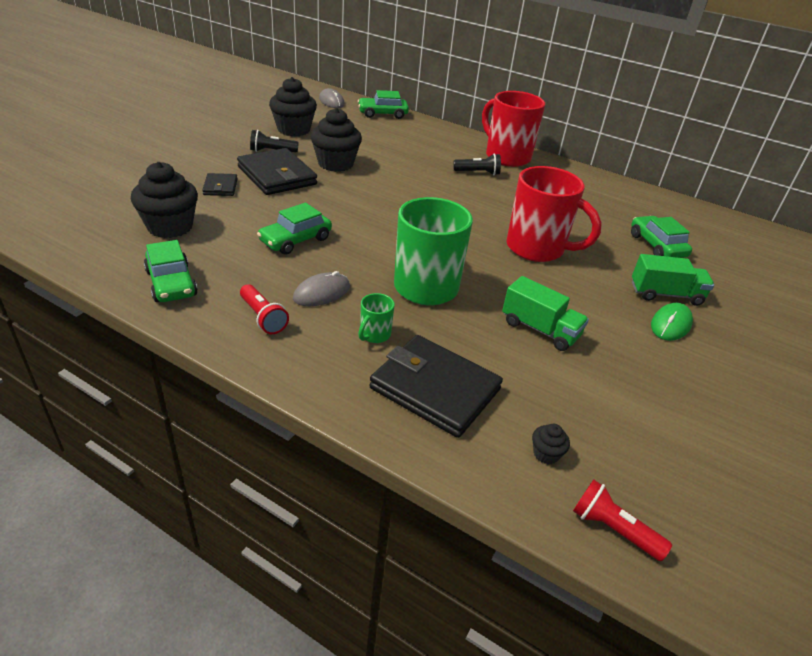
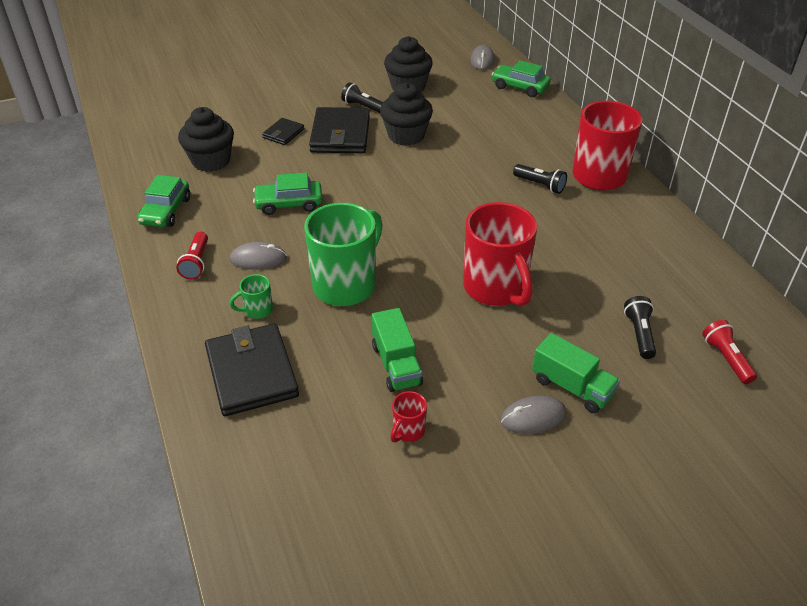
camera: 40 degrees right, 5 degrees up
black cupcake [532,424,570,464] -> none
red flashlight [573,479,672,561] -> red flashlight moved to [702,320,757,384]
green car [631,216,692,258] -> black flashlight [624,296,656,359]
green mouse [651,303,693,341] -> grey mouse [500,396,566,434]
none -> red mug [390,391,427,442]

